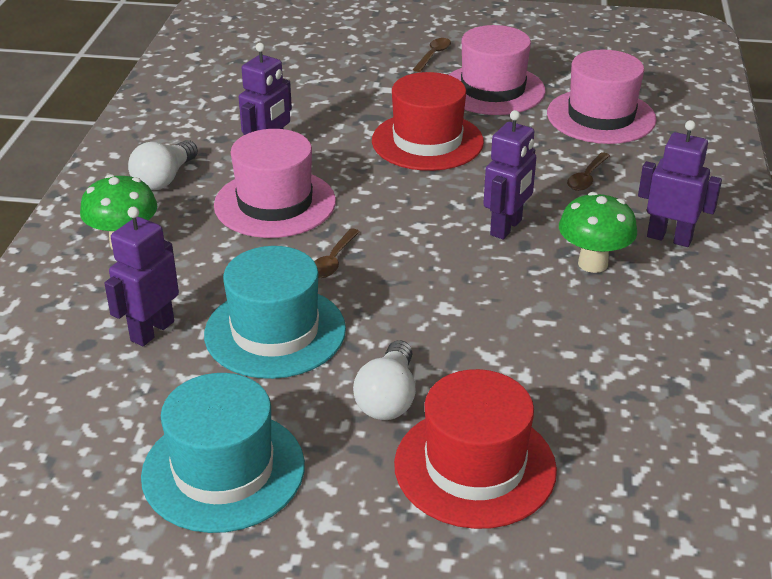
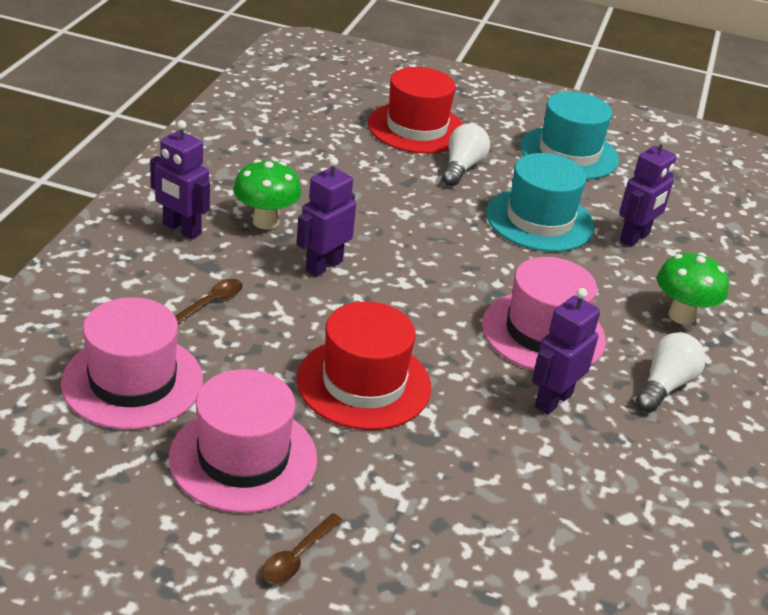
camera: 175 degrees left, 0 degrees up
brown spoon [314,228,360,278] -> none

